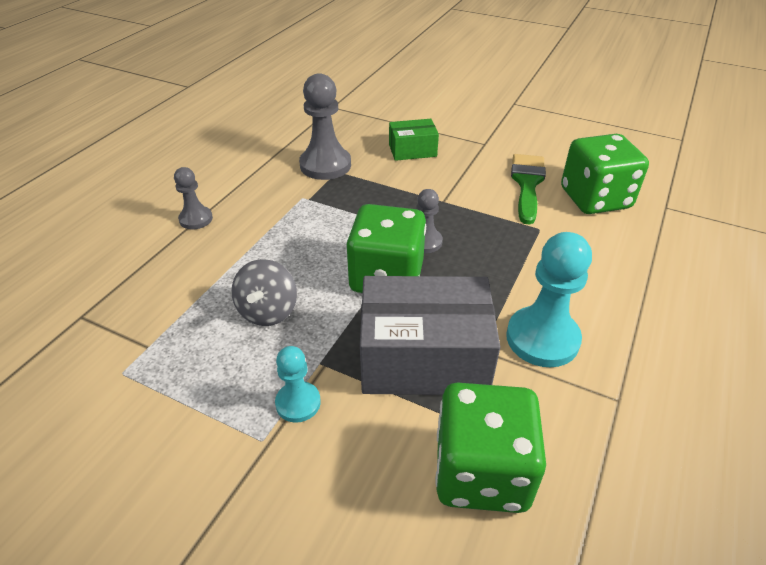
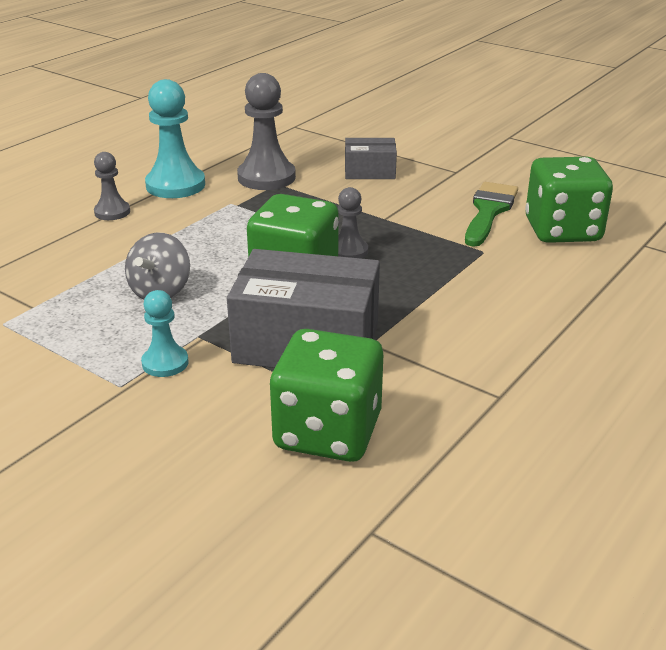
camera: 10 degrees right, 10 degrees down
green box [389,119,439,161] -> grey box [345,138,397,179]
turquoise pawn [506,232,592,367] -> turquoise pawn moved to [145,79,205,198]

